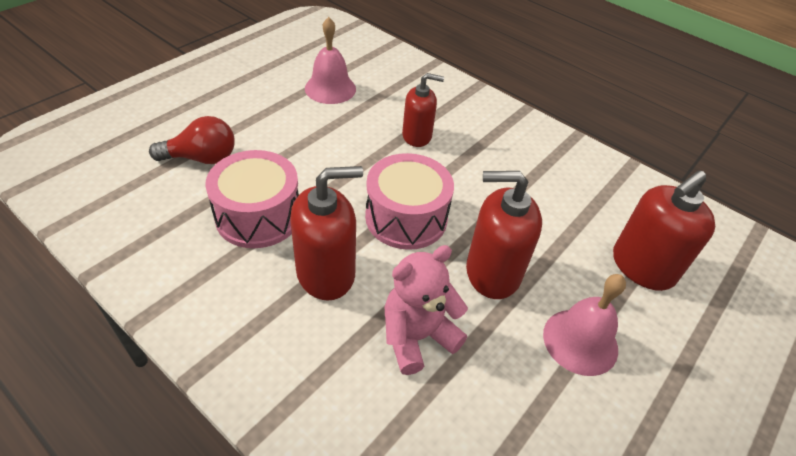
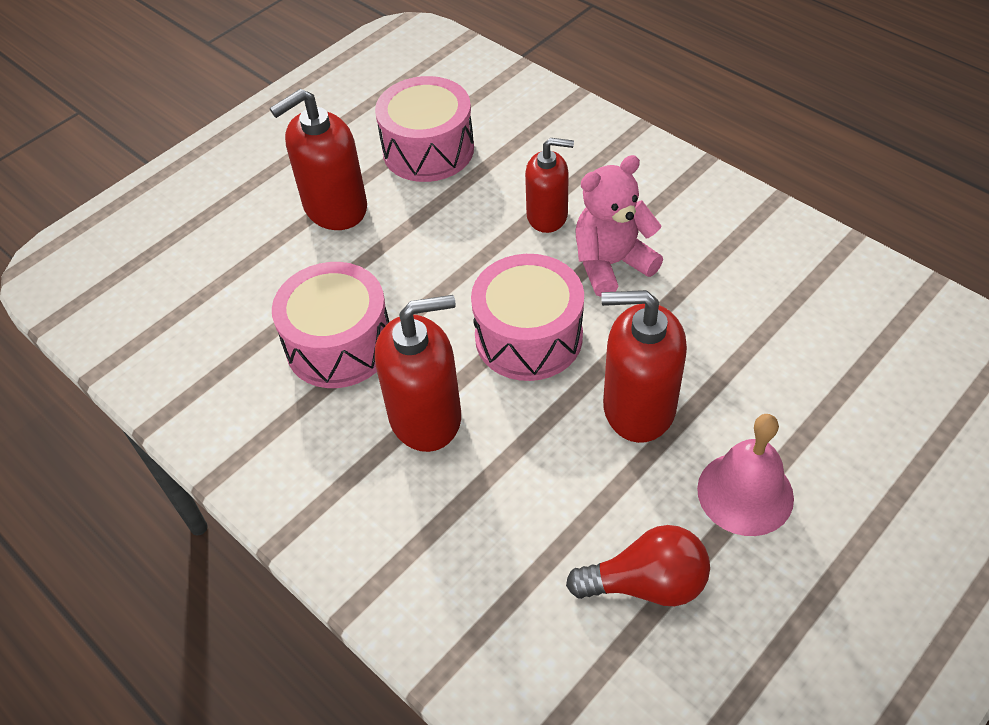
camera: 10 degrees right, 5 degrees up
red light bulb [149,116,235,164] -> red light bulb moved to [566,525,710,606]
pink bell [305,17,356,104] -> pink drum [375,76,474,182]
pink teddy bear [385,245,468,375] -> pink teddy bear moved to [575,155,663,297]
red soap dispenser [613,171,715,291] -> red soap dispenser moved to [270,89,367,230]

